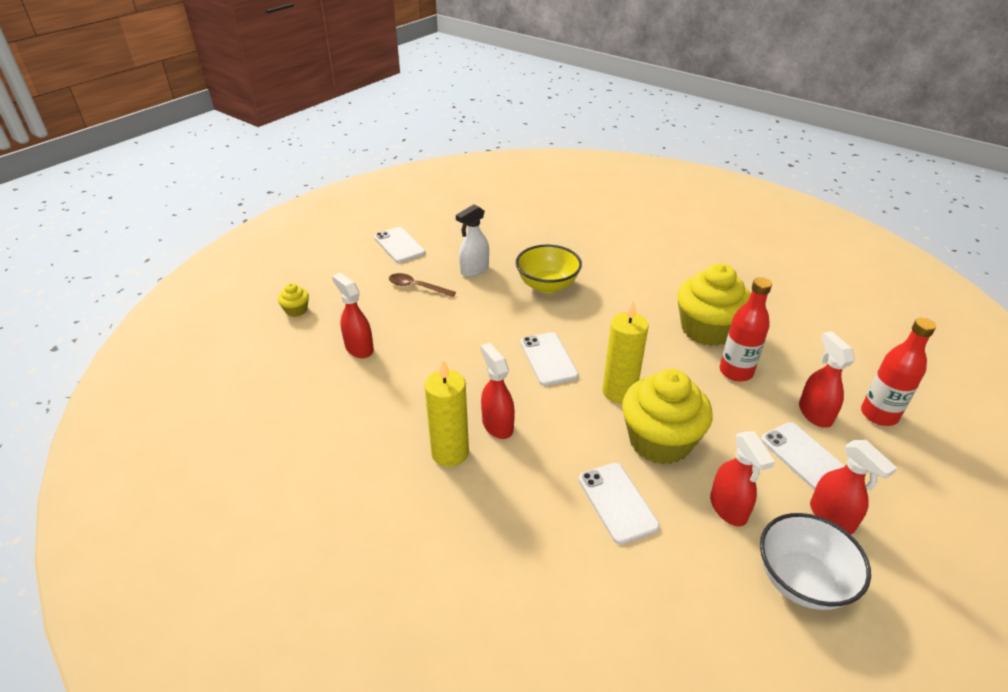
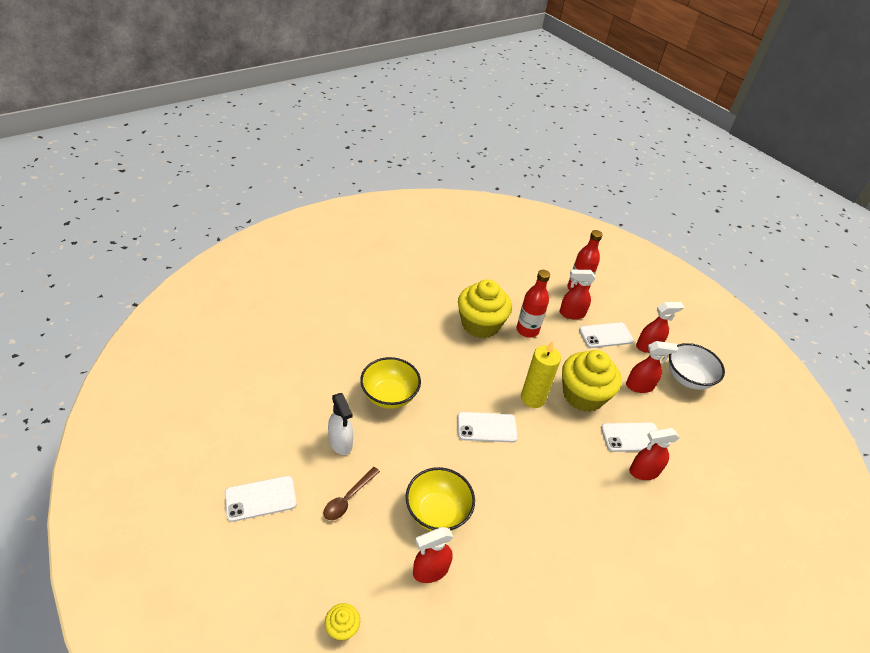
camera: 80 degrees left, 5 degrees up
yellow candle [424,360,469,467] -> none
red spray bottle [480,343,515,439] -> red spray bottle moved to [629,428,679,480]
none -> yellow bowl [406,467,475,531]

